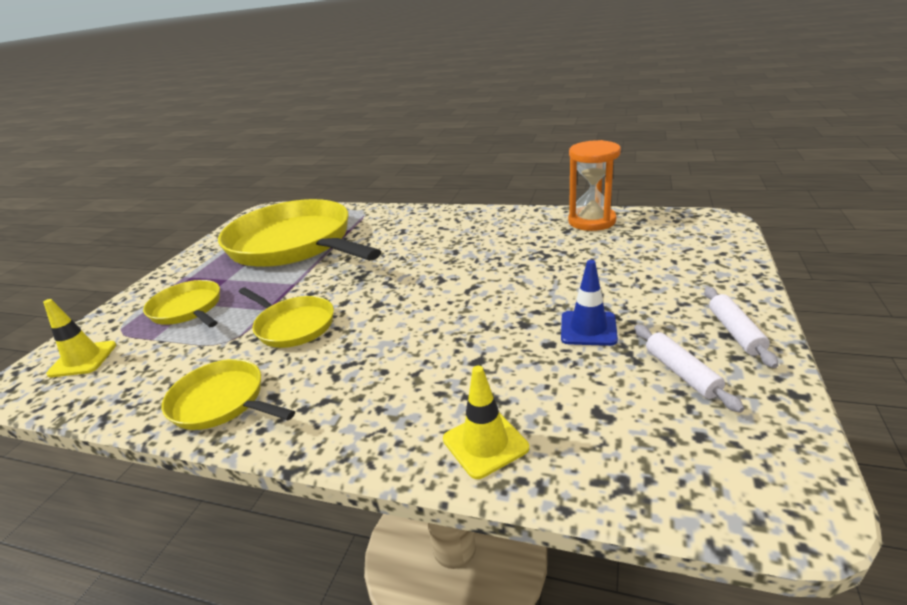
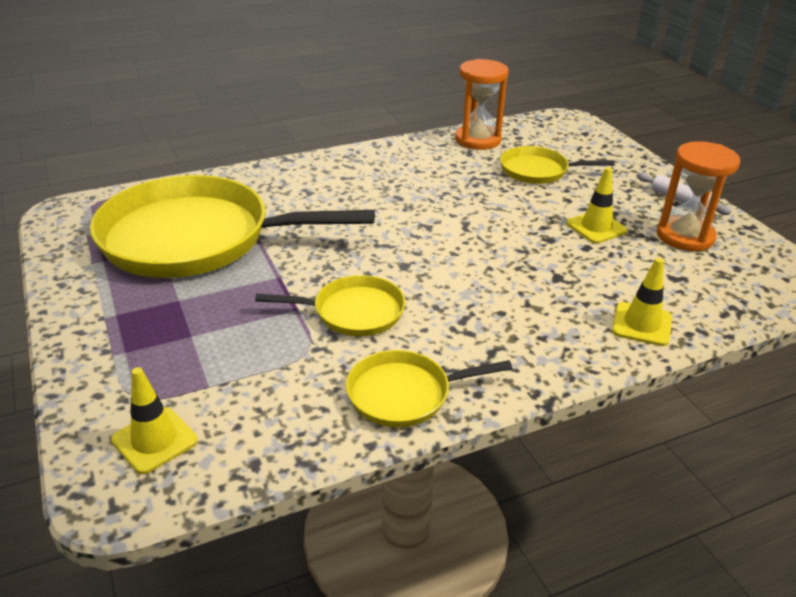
camera: 45 degrees left, 5 degrees up
yellow pan [143,280,220,327] -> yellow pan moved to [500,146,615,184]
blue traffic cone [561,260,618,346] -> yellow traffic cone [567,167,627,243]
white rolling pin [634,324,745,413] -> orange hourglass [657,141,740,251]

